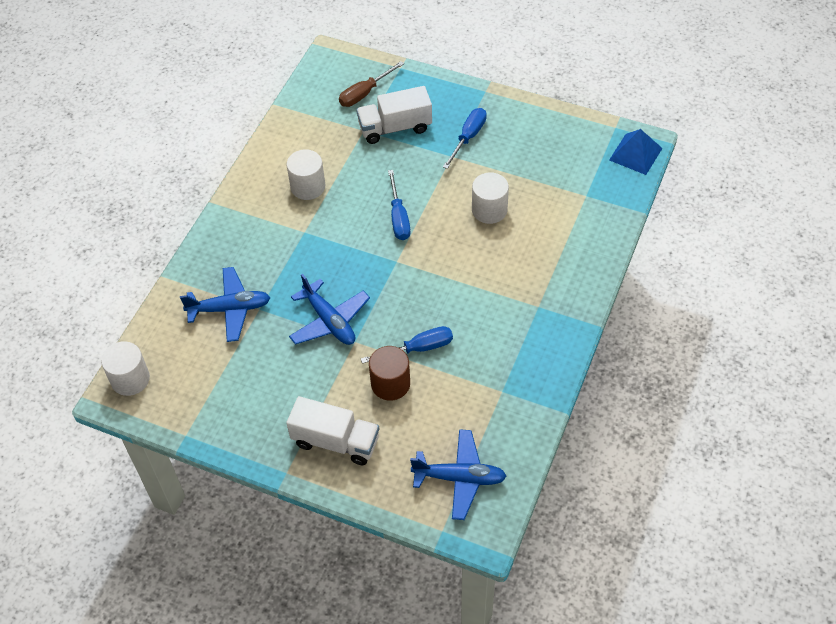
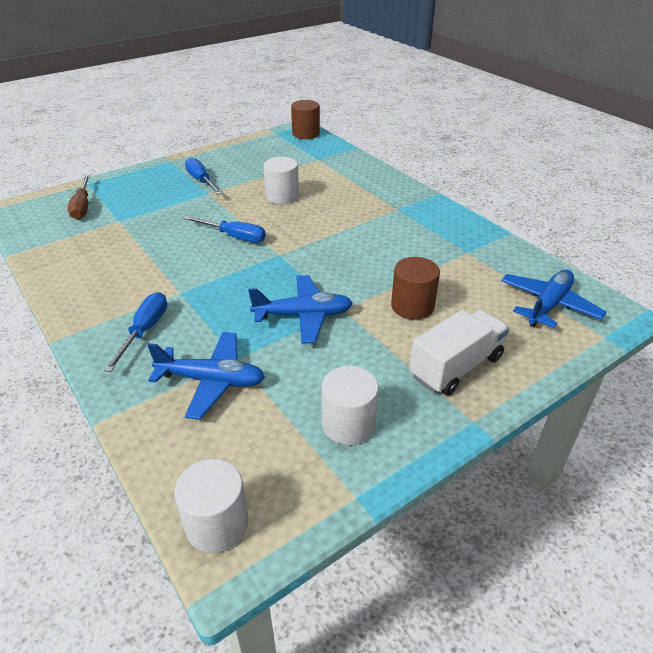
camera: 60 degrees left, 15 degrees down
blue plane [180,267,271,342] -> blue plane turned 75 degrees clockwise [147,332,265,420]
white cylinder [286,149,325,200] -> white cylinder moved to [321,366,379,445]
white truck [356,86,432,144] -> none
blue screwdriver [361,326,453,364] -> blue screwdriver moved to [104,292,167,372]
blue pyramid [609,129,663,175] -> brown cylinder [291,100,320,139]

